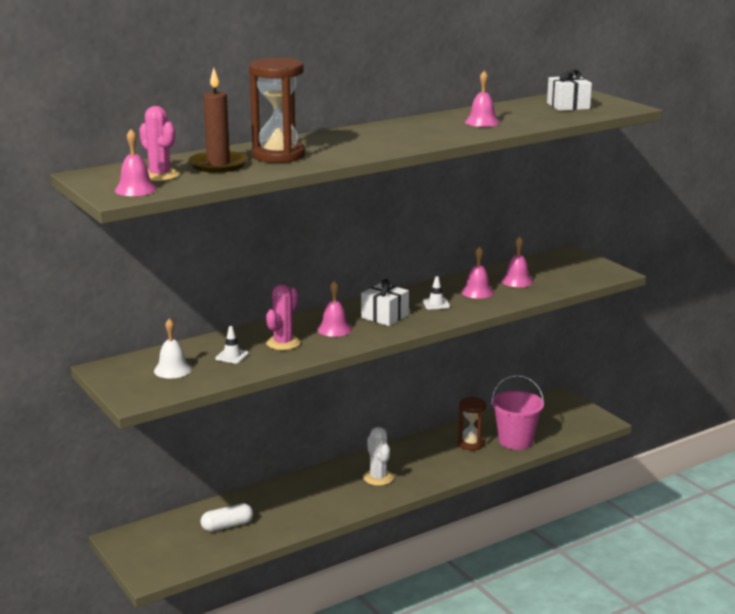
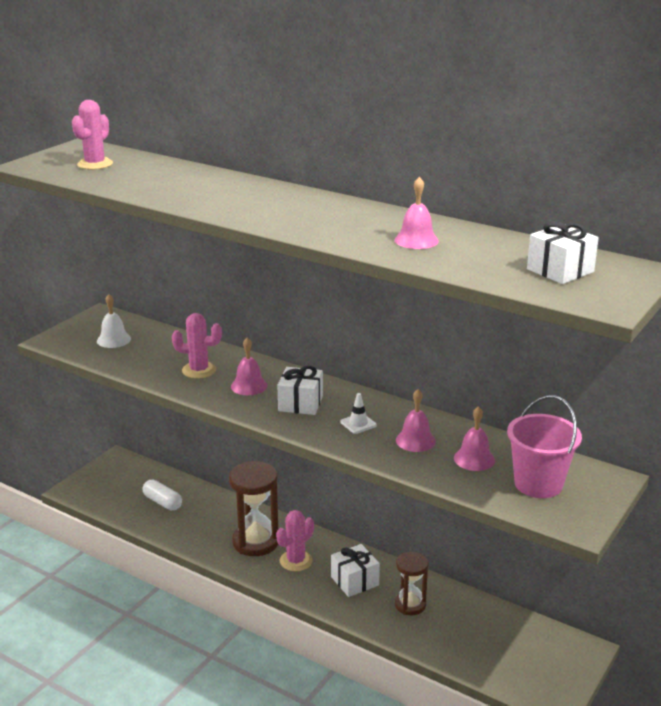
camera: 65 degrees right, 5 degrees up
pink bell [115,129,157,196] -> none
brown candle [188,68,248,173] -> none
white traffic cone [215,326,249,364] -> none
brown hourglass [249,58,305,163] -> brown hourglass moved to [229,461,279,556]
white cactus [363,427,394,486] -> pink cactus [276,510,314,571]
pink bucket [491,375,545,450] -> pink bucket moved to [507,395,582,498]
none -> white gift [331,544,380,597]

